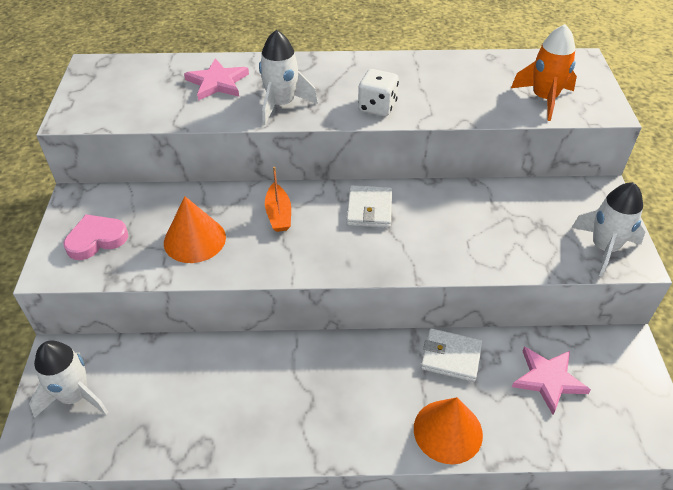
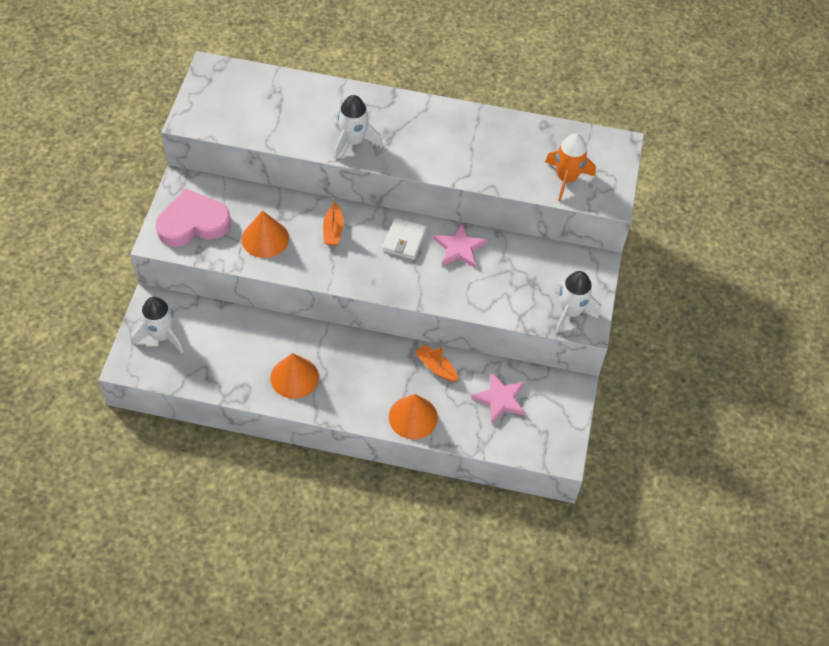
camera: 10 degrees right, 10 degrees up
pink heart [64,214,128,260] -> pink heart [156,188,231,247], size x1.58
pink star [184,58,249,101] -> pink star moved to [433,222,488,268]
white dice [358,69,399,116] -> none
white wallet [421,328,482,382] -> orange boat [415,344,458,382]
none -> orange cone [270,353,319,399]

